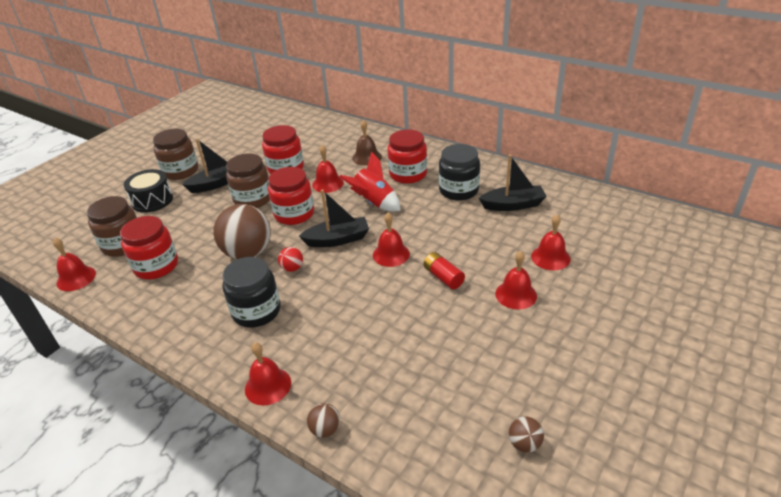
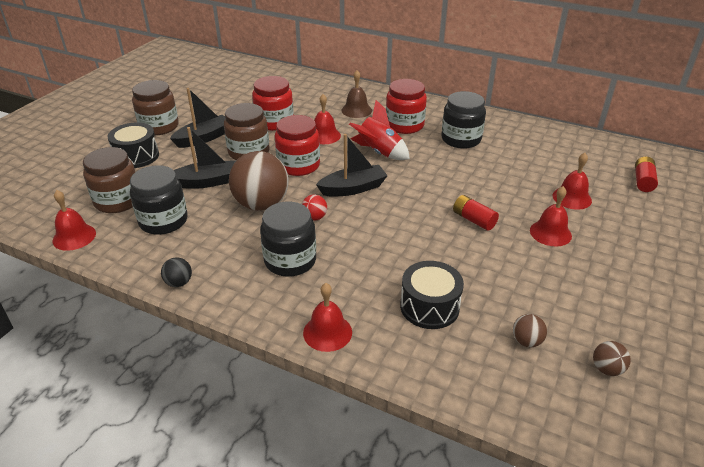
camera: 10 degrees left, 0 degrees up
red jar [120,216,178,280] -> black jar [130,165,188,235]
brown ball [307,403,340,438] -> brown ball moved to [513,314,547,347]
red bell [373,213,410,267] -> none
black boat [479,155,547,211] -> black boat moved to [174,127,237,189]
none -> black ball [161,257,192,287]
none -> black drum [400,261,464,329]
none -> red battery [635,157,658,192]

